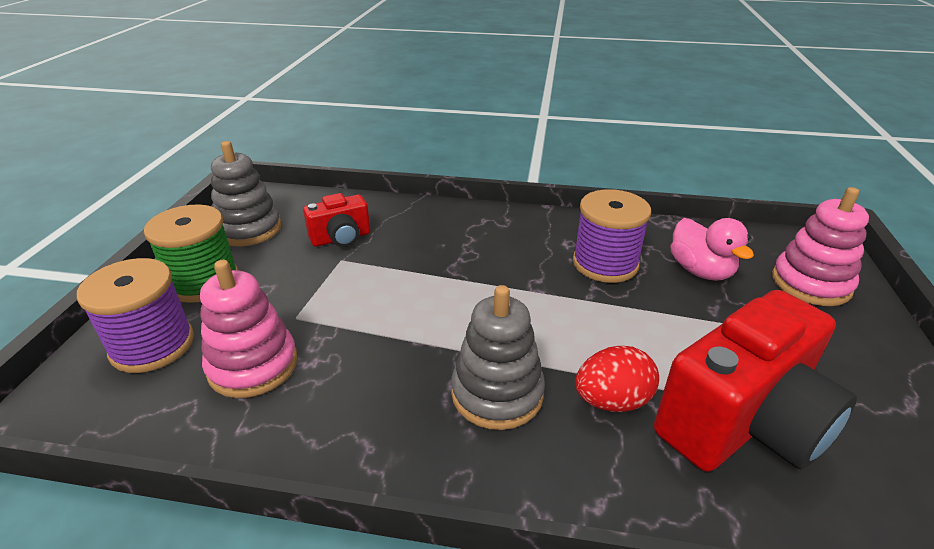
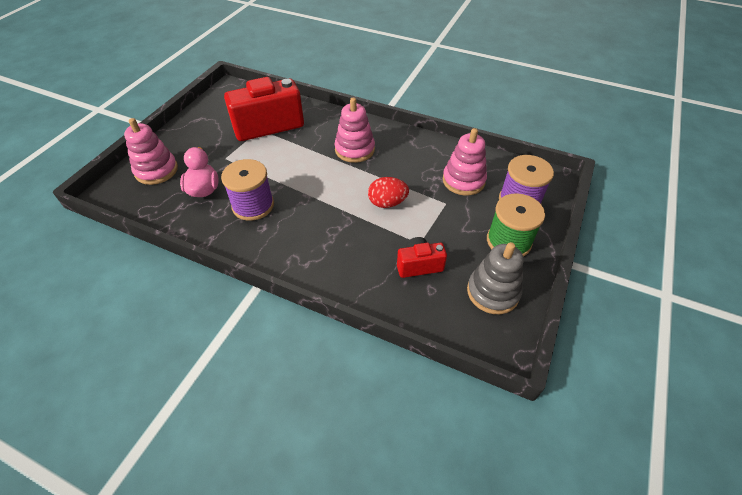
camera: 165 degrees left, 15 degrees up
grey stacking toy [451,285,545,430] -> pink stacking toy [335,98,375,163]
red egg [575,346,659,412] -> red egg moved to [368,177,409,208]

